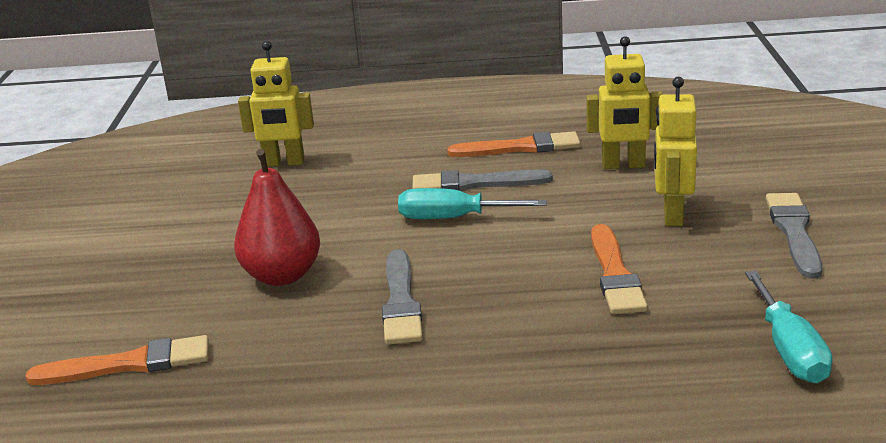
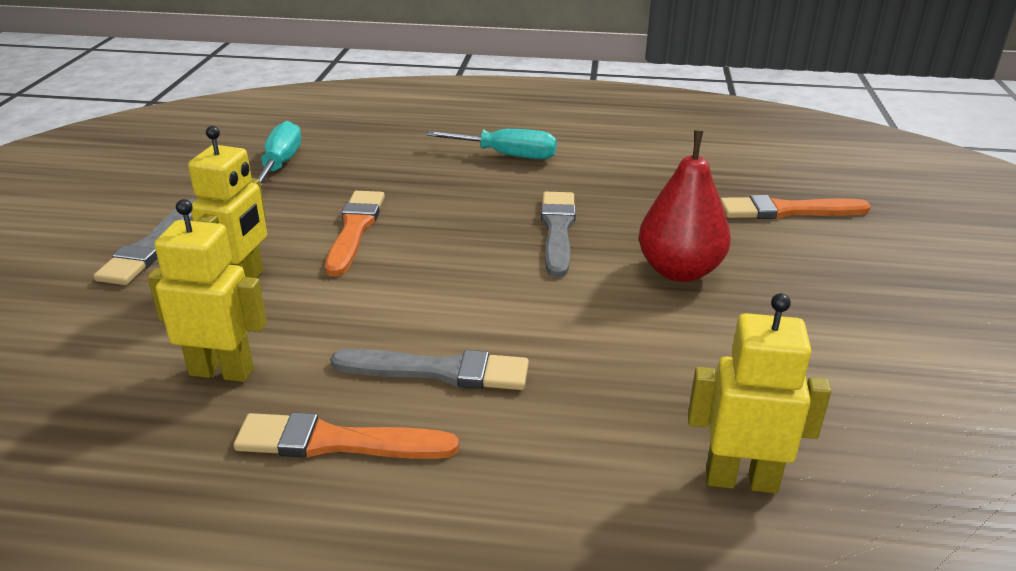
camera: 175 degrees left, 5 degrees up
turquoise screwdriver [398,188,547,219] -> turquoise screwdriver moved to [426,129,557,159]

